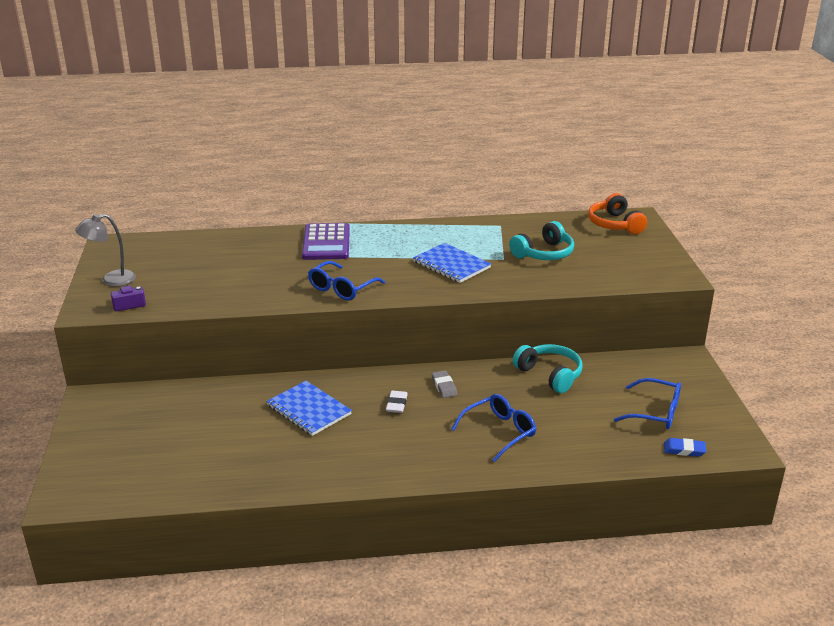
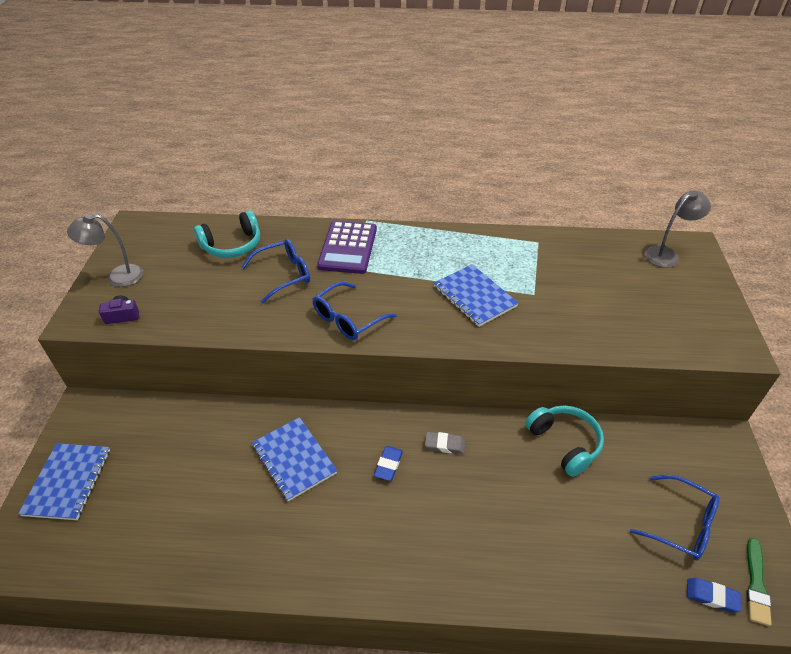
camera: 10 degrees right, 15 degrees up
white eraser [386,391,408,413] -> blue eraser [374,446,403,481]
grey eraser [432,370,457,398] -> grey eraser turned 75 degrees counterclockwise [425,432,465,454]
blue glasses [451,394,536,462] -> blue glasses moved to [241,239,310,303]
turquoise headphones [509,221,574,260] -> turquoise headphones moved to [194,210,260,258]
orange headphones [588,193,647,234] -> grey lamp [645,190,711,268]
none -> blue notebook [18,443,110,520]
none -> green brush [746,538,772,626]

